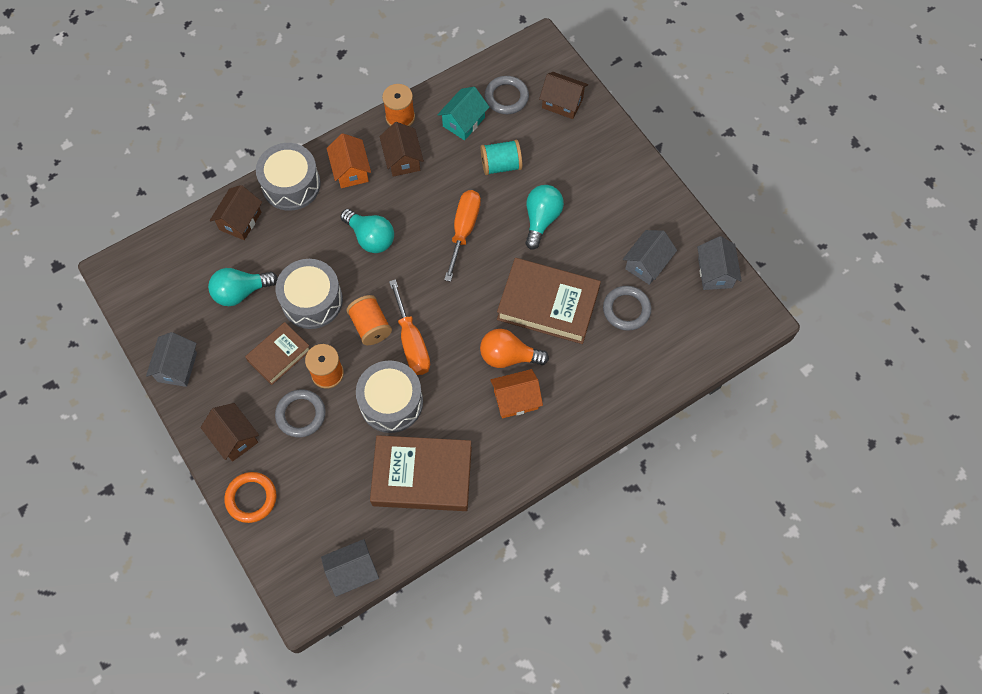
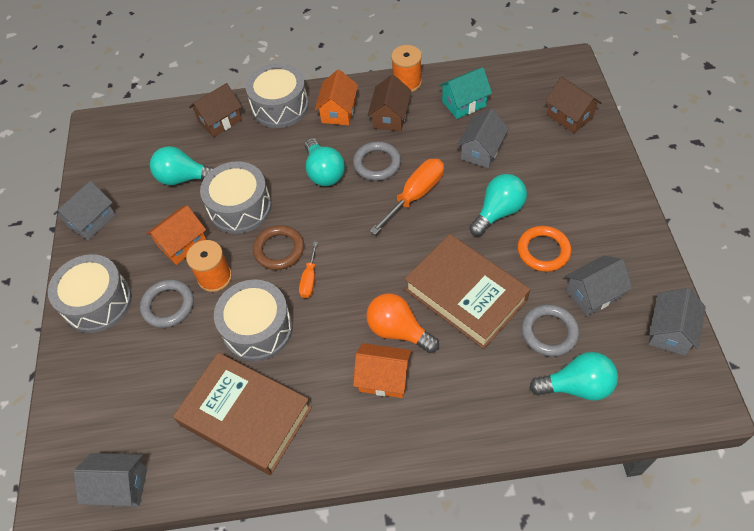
camera: 30 degrees right, 10 degrees down
brown house [200,403,259,462] -> grey drum [48,254,132,333]
orange ring [224,472,277,523] -> orange ring moved to [518,226,571,272]
brown book [245,322,310,385] -> orange house [146,205,206,265]
orange spool [346,295,392,345] -> brown ring [253,225,304,270]
orange screwdriver [389,279,430,375] -> orange screwdriver [299,241,318,298], size x0.57
turquoise spool [481,140,522,175] -> grey house [457,109,509,168]
grey ring [485,76,529,114] -> grey ring moved to [353,142,401,181]
none -> turquoise light bulb [530,352,618,401]

